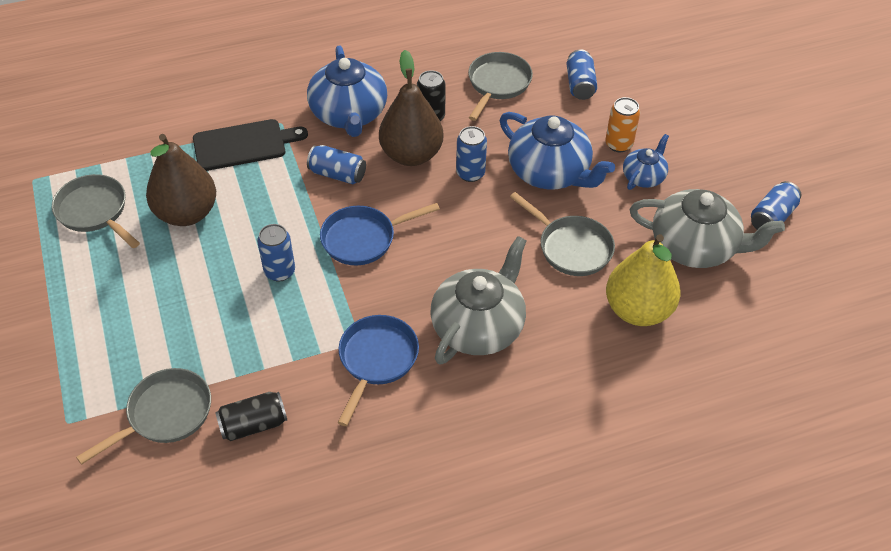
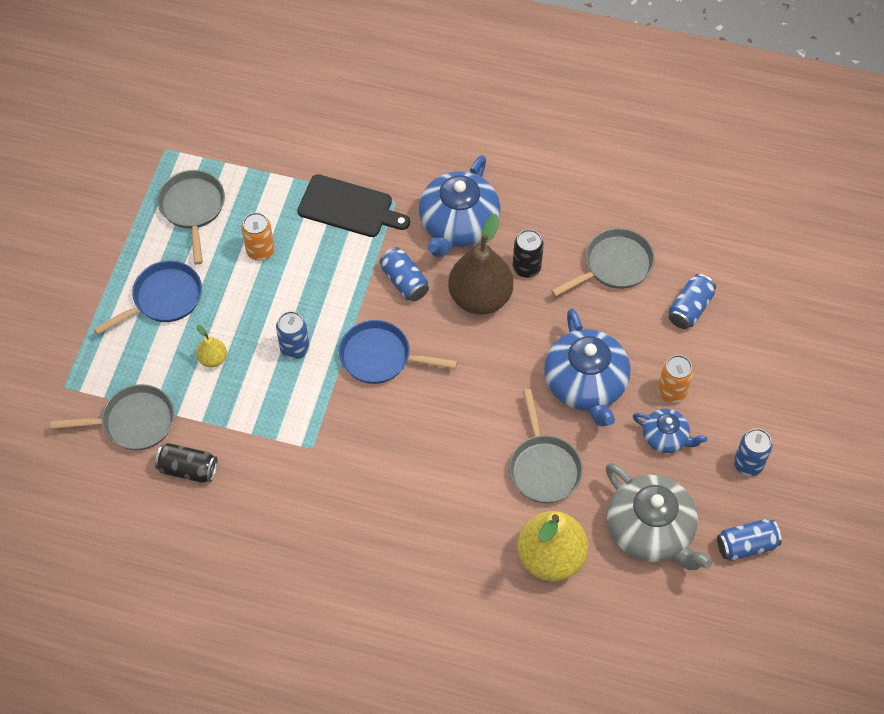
camera: 35 degrees right, 10 degrees up
brown pear [146,134,216,226] -> orange can [241,212,274,261]
blue pan [338,315,419,426] -> blue pan moved to [93,261,202,335]
grey teapot [430,236,527,365] -> none
blue can [456,126,487,182] -> blue can moved to [734,429,773,476]
blue teapot [623,134,669,190] -> blue teapot turned 45 degrees clockwise [633,408,707,453]
none -> yellow pear [196,325,227,367]

